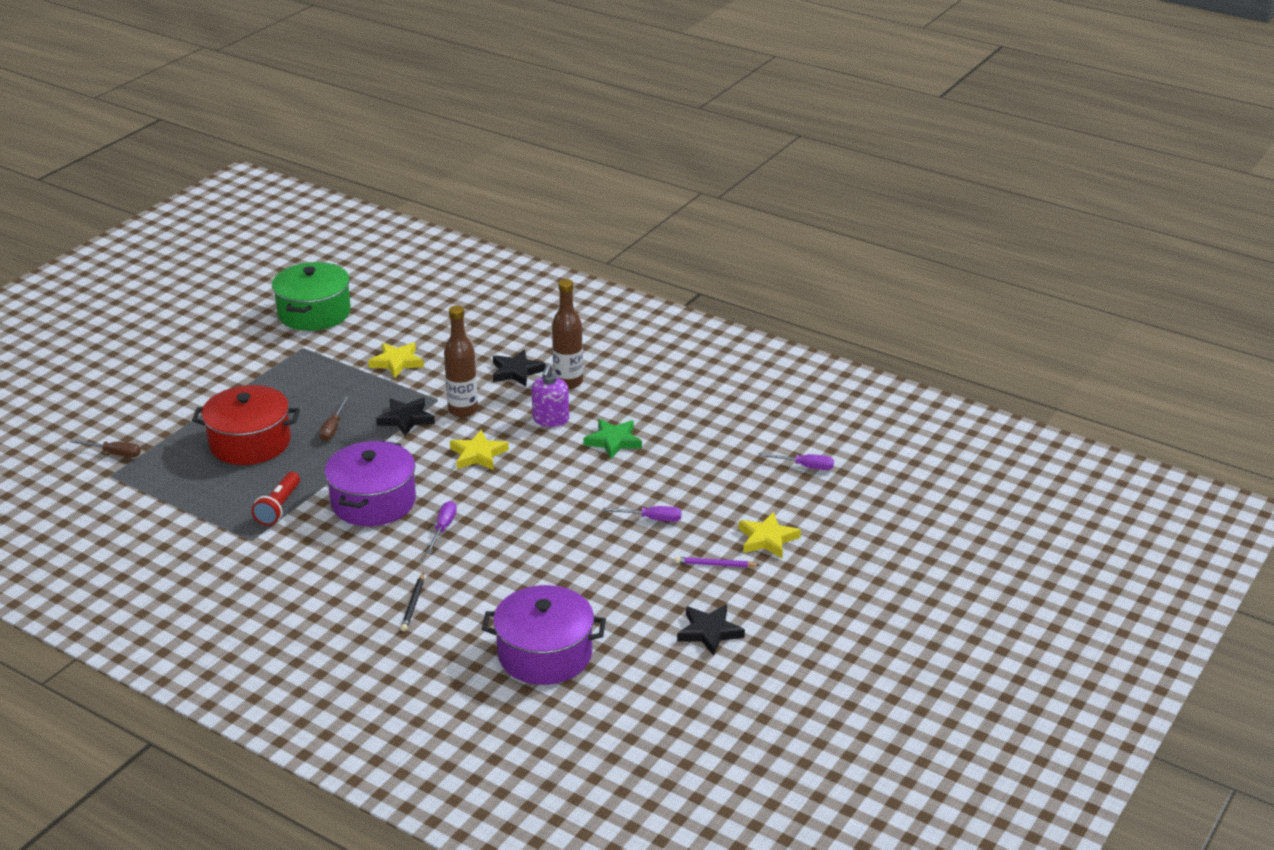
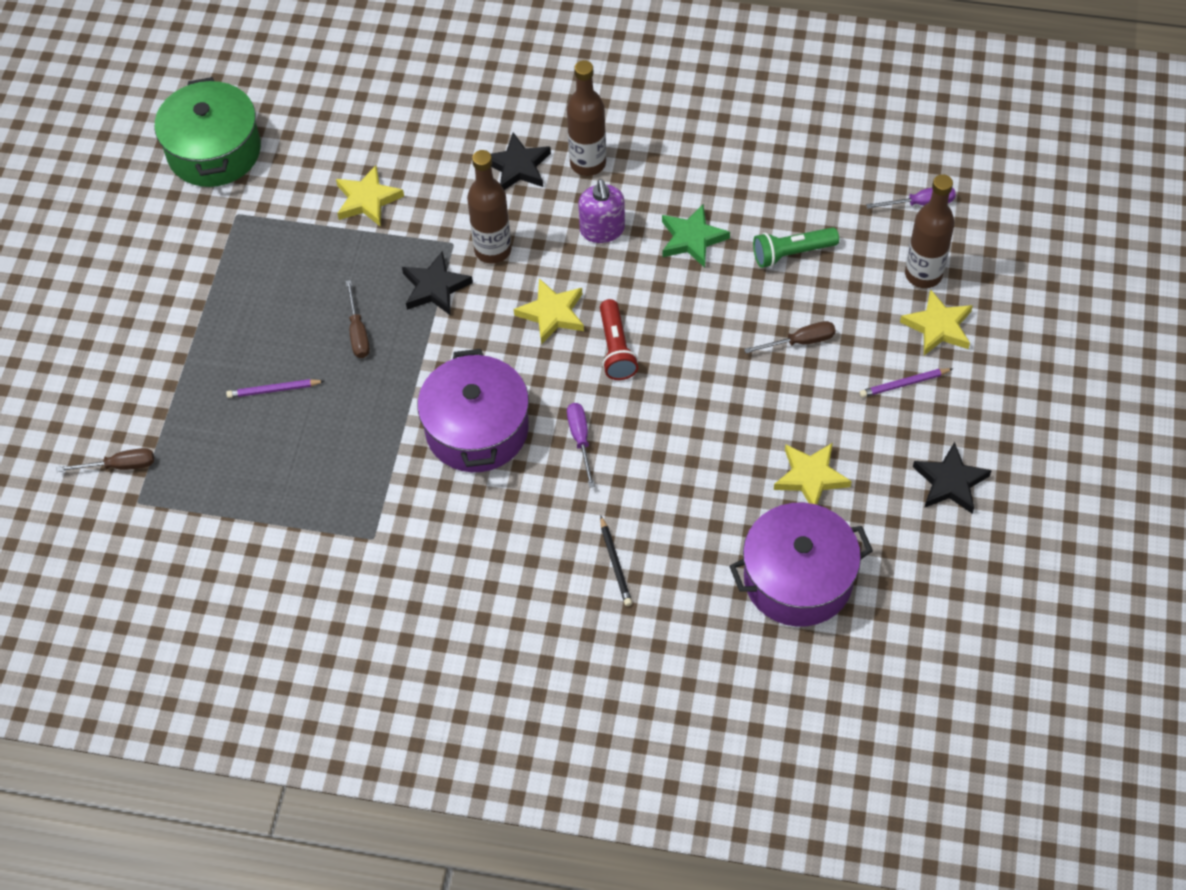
camera: 20 degrees left, 25 degrees up
red pot [192,385,300,465] -> purple pencil [226,379,324,398]
red flashlight [252,472,300,526] -> red flashlight moved to [600,299,638,380]
purple screwdriver [602,506,681,522] -> brown screwdriver [744,321,836,354]
none -> green flashlight [753,227,839,268]
none -> yellow star [774,443,852,505]
none -> brown bottle [905,174,955,288]

